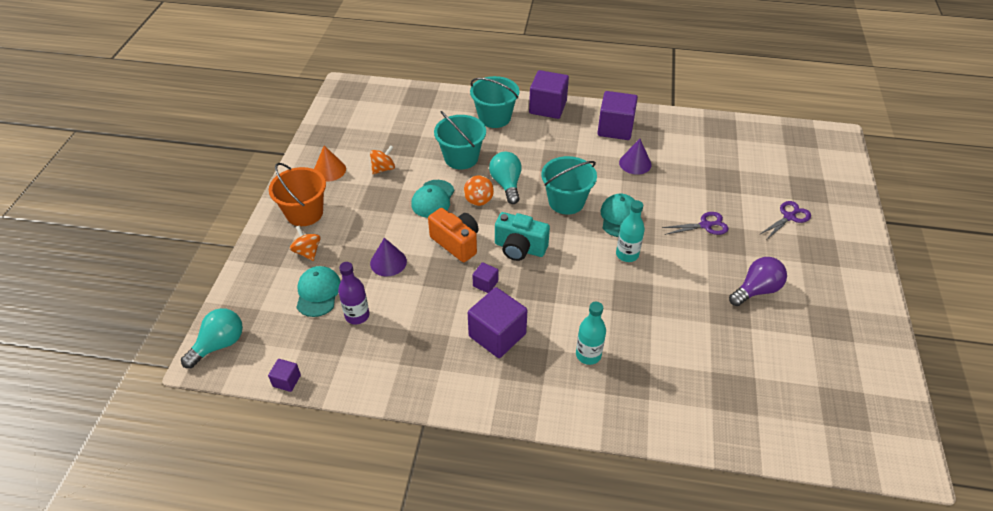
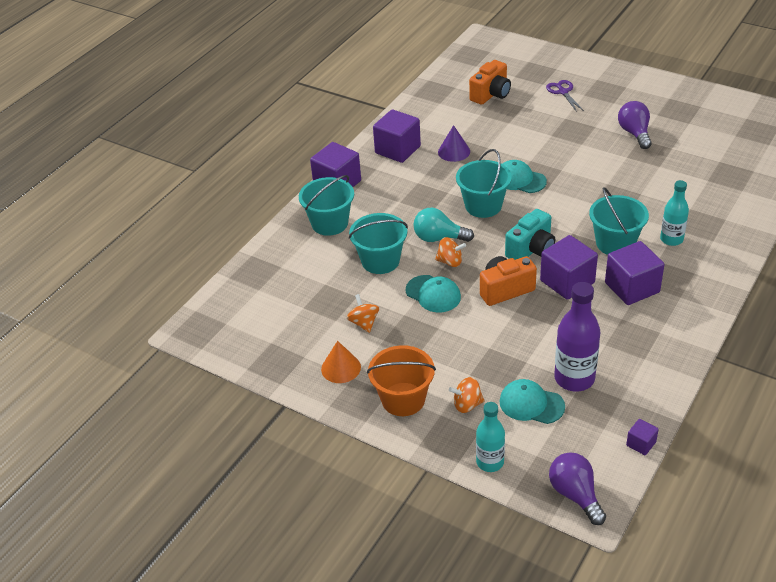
camera: 65 degrees left, 5 degrees down
turquoise light bulb [181,308,243,368] -> purple light bulb [549,452,606,525]
purple bottle [338,262,369,325] -> purple bottle [554,282,600,391], size x1.55
purple cone [370,238,407,276] -> none
purple cube [472,262,498,293] -> purple cube [540,235,598,300], size x2.08
turquoise bottle [616,200,645,262] -> turquoise bottle moved to [476,402,505,472]
purple scissors [662,212,728,235] -> none
none -> orange camera [469,60,511,105]
none -> turquoise bucket [589,187,649,255]

